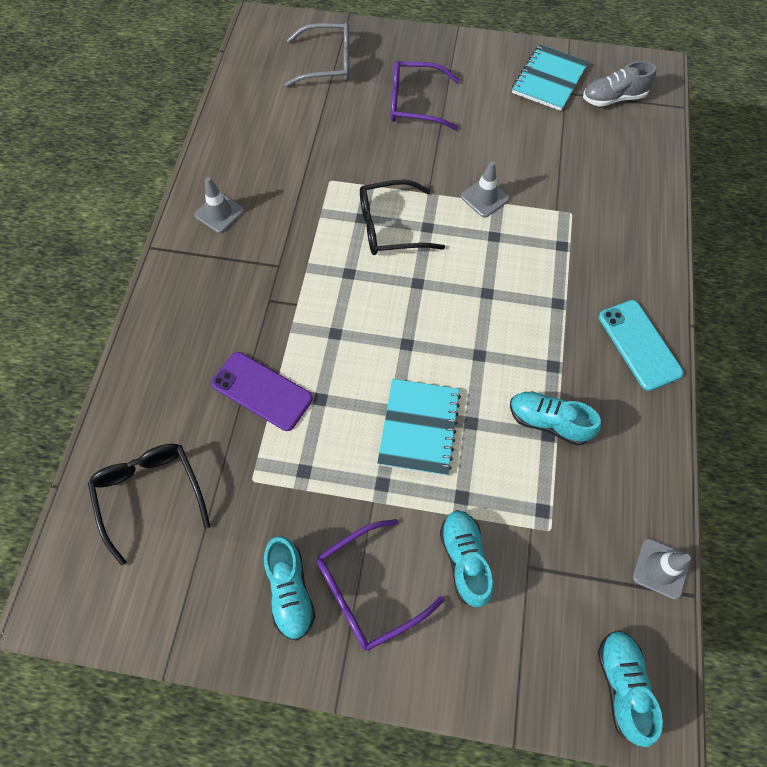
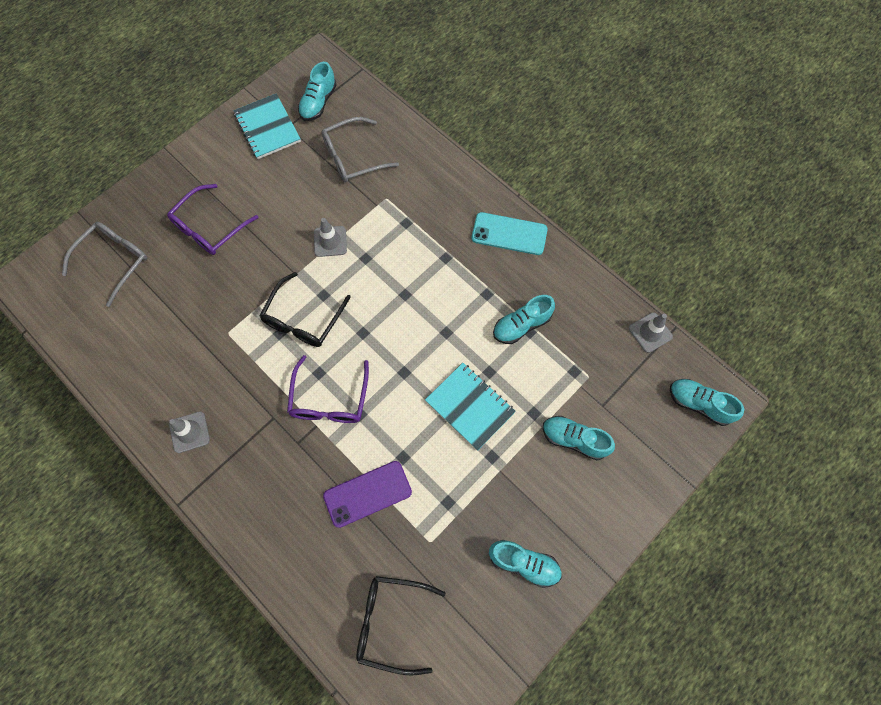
camera: 55 degrees left, 5 degrees up
purple glasses [317,519,445,651] -> purple glasses moved to [287,355,369,423]
grey shoe [583,61,656,107] -> turquoise shoe [298,62,337,121]
none -> grey glasses [321,117,399,183]

